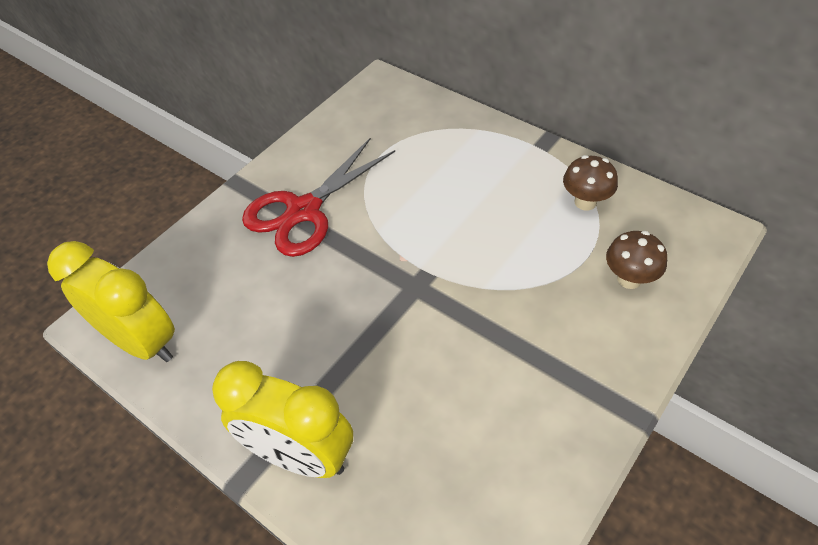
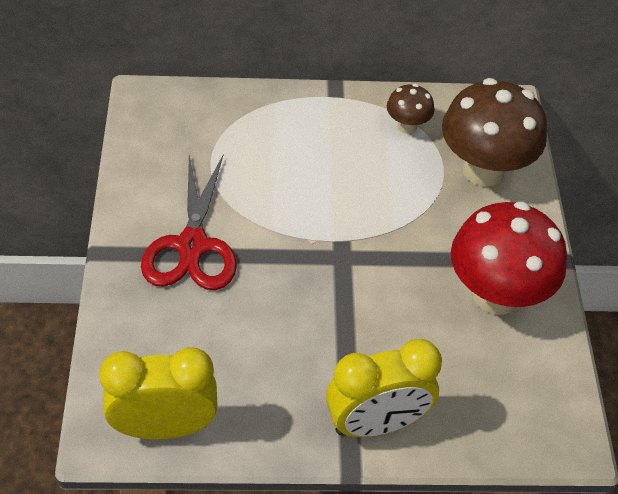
camera: 45 degrees left, 0 degrees up
brown mushroom [606,231,667,289] -> brown mushroom [442,78,547,187], size x2.07
none -> red mushroom [451,201,567,315]

